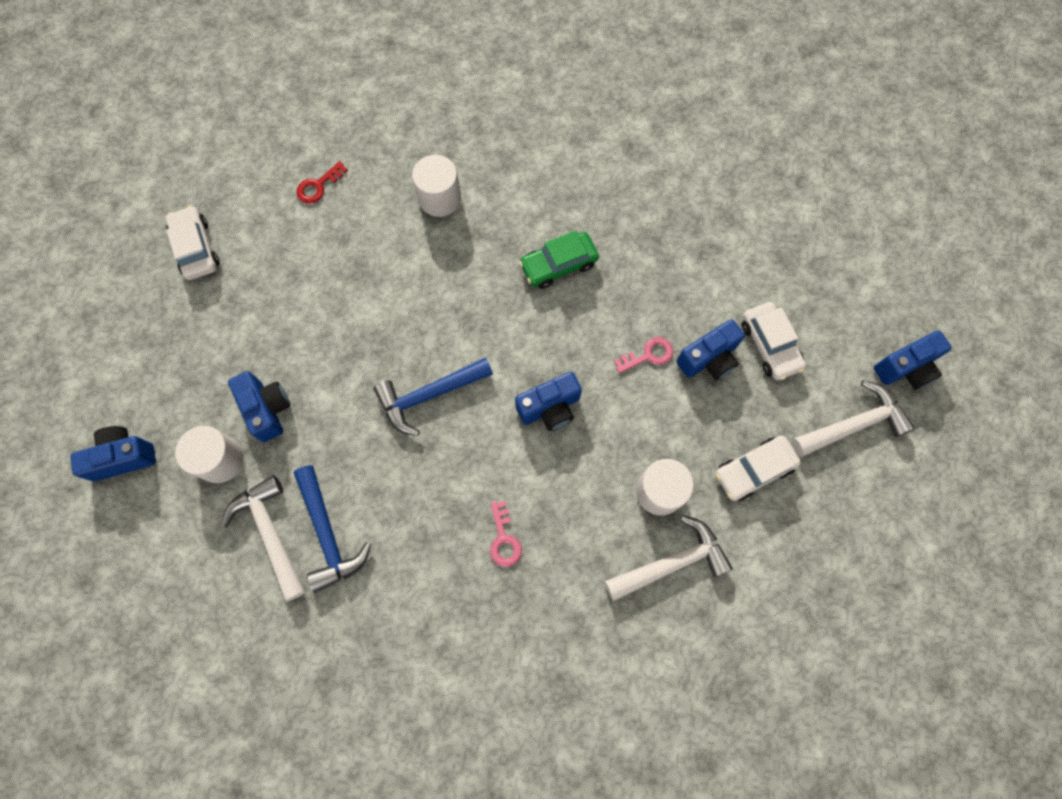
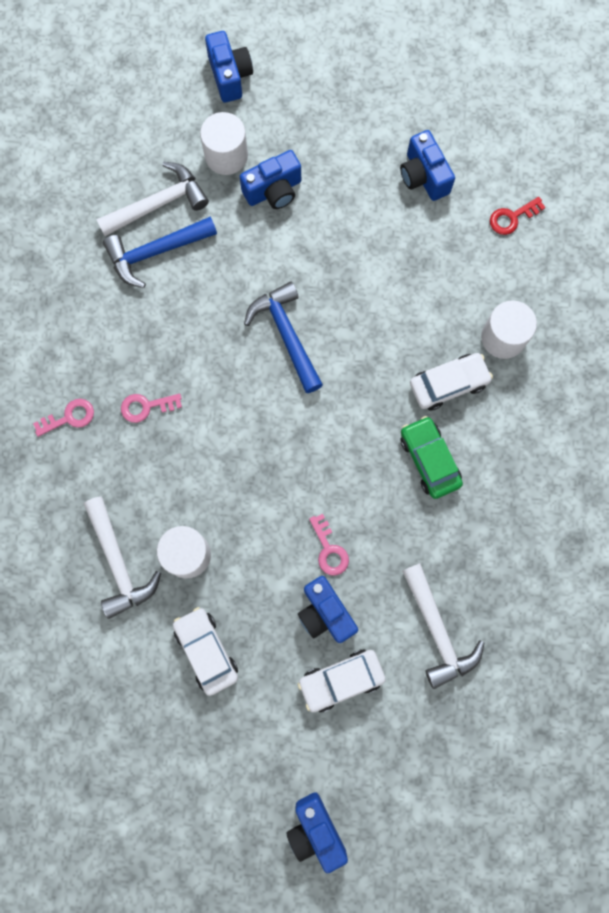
camera: 90 degrees right, 5 degrees up
white car [166,206,220,280] -> white car moved to [410,353,493,411]
red key [296,161,348,204] -> red key turned 75 degrees counterclockwise [490,197,545,235]
blue camera [515,372,582,431] -> blue camera moved to [400,130,455,201]
white hammer [792,380,915,457] -> white hammer moved to [402,563,485,689]
none -> pink key [33,399,94,437]

